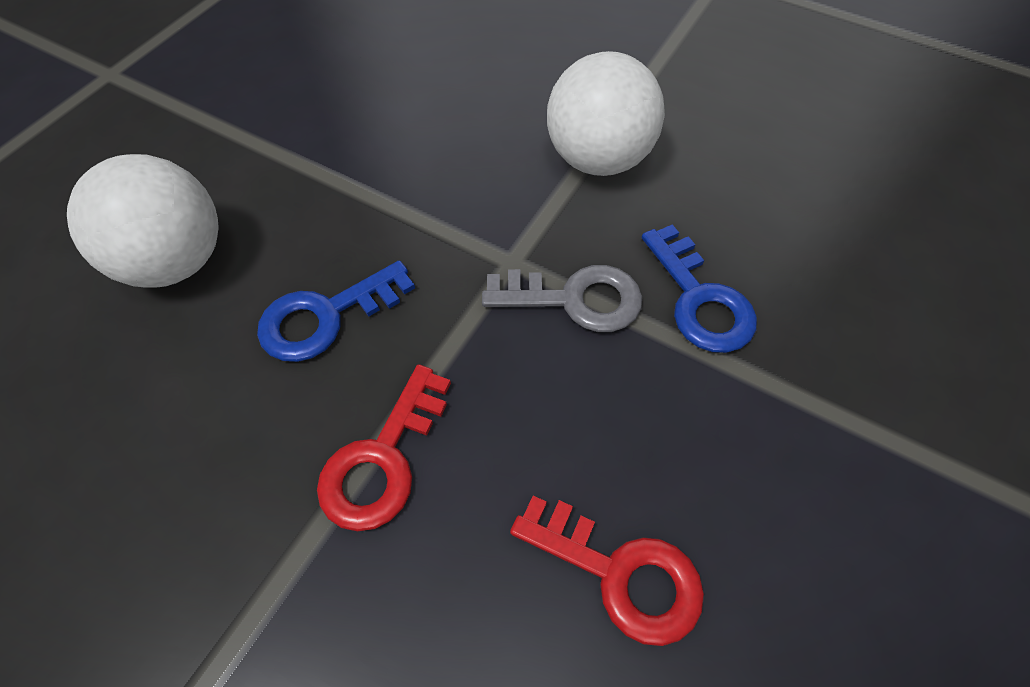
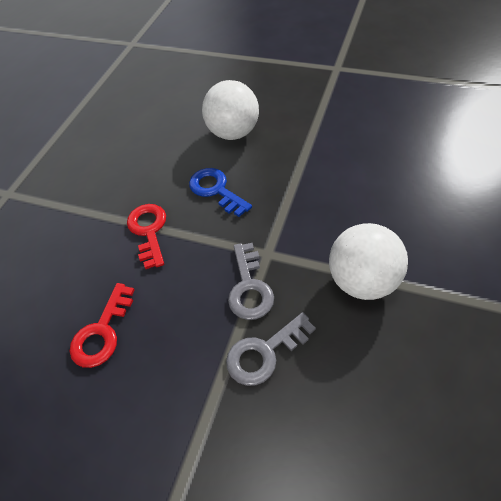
camera: 85 degrees right, 5 degrees down
red key [317,364,451,531] -> red key turned 60 degrees clockwise [127,204,166,269]
blue key [642,224,757,353] -> grey key [226,312,316,386]

